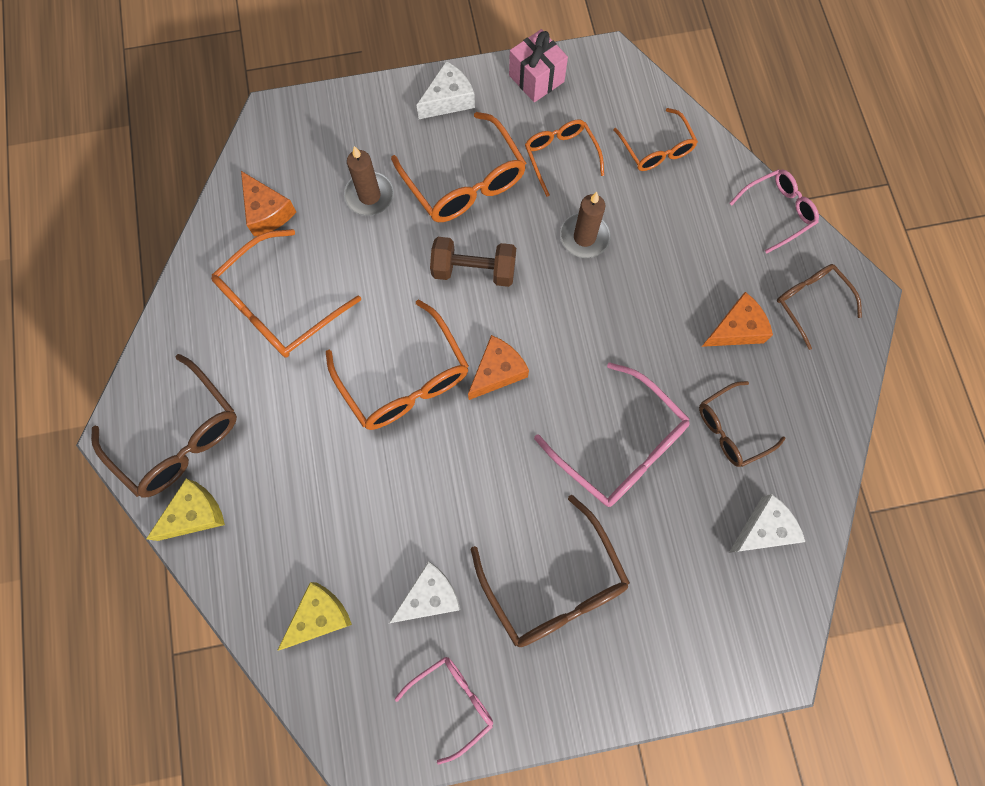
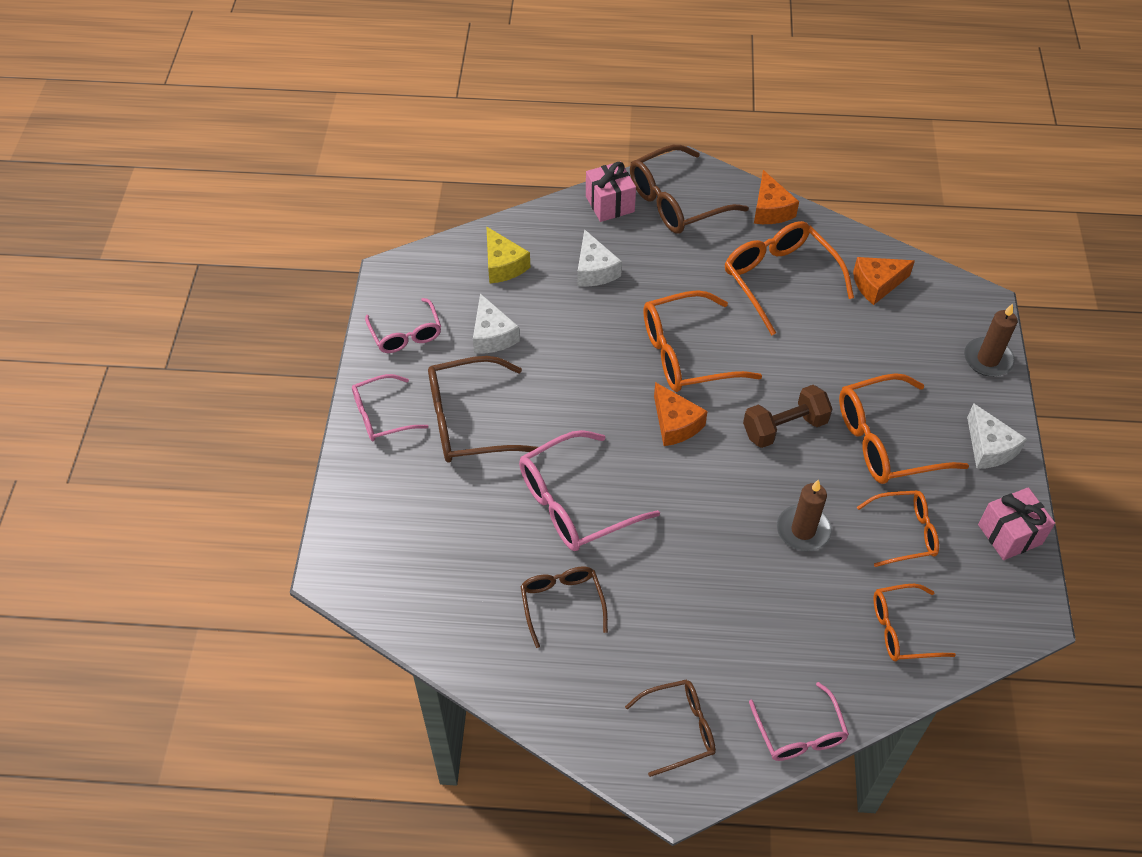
camera: 105 degrees right, 20 degrees down
yellow cheese [146,478,225,541] -> pink gift [586,161,636,222]
brown candle [344,146,394,216] -> brown candle moved to [964,303,1018,377]
brown dumbbell [430,237,516,287] -> brown dumbbell turned 45 degrees clockwise [743,385,833,448]
orange cheese [702,292,773,347] -> orange cheese moved to [754,170,799,224]
white cheese [729,494,805,553] -> white cheese moved to [577,229,622,287]
none -> pink glasses [352,374,428,442]

